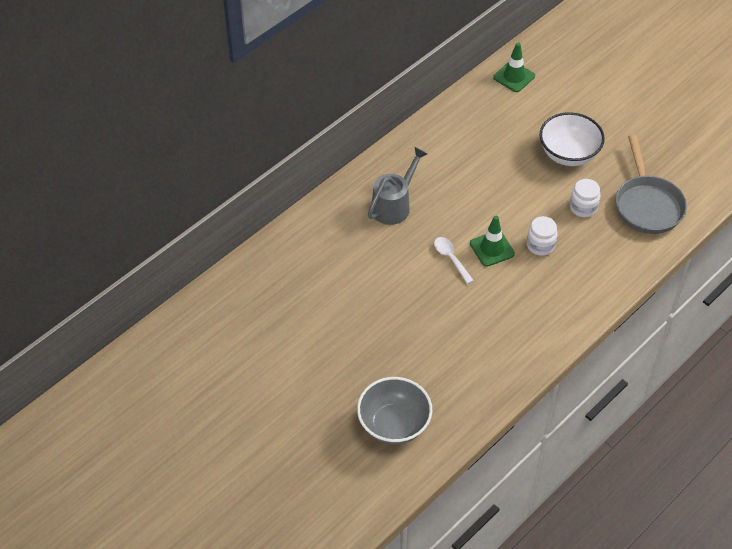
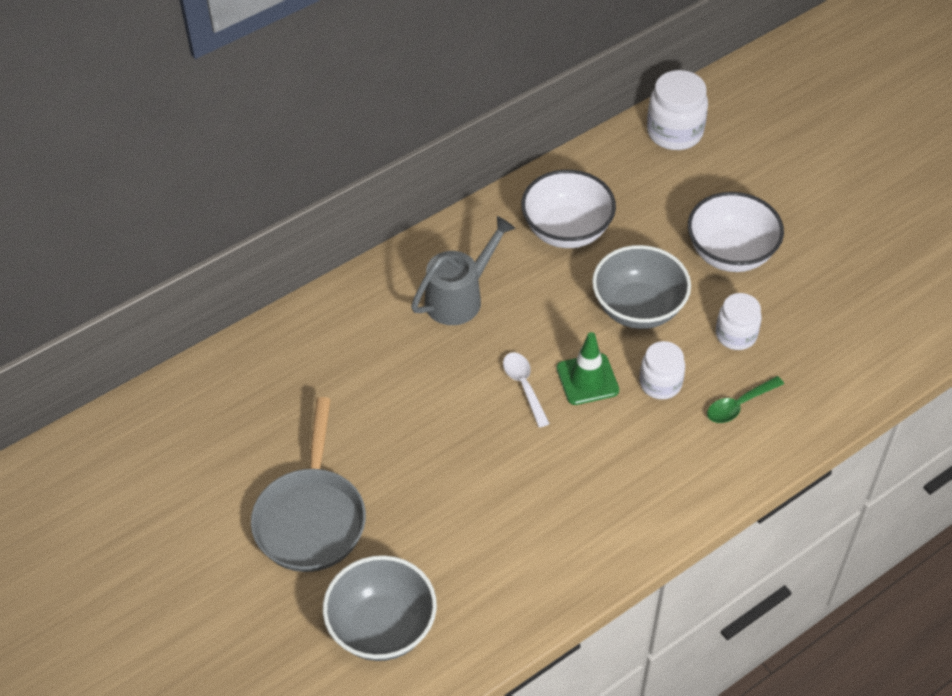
camera: 10 degrees right, 0 degrees up
green traffic cone [493,42,535,92] -> white jar [647,70,708,150]
grey pan [615,135,687,234] -> grey pan moved to [251,397,366,572]
none -> white bowl [521,170,616,248]
none -> grey bowl [592,245,691,329]
none -> green spoon [707,376,784,423]

